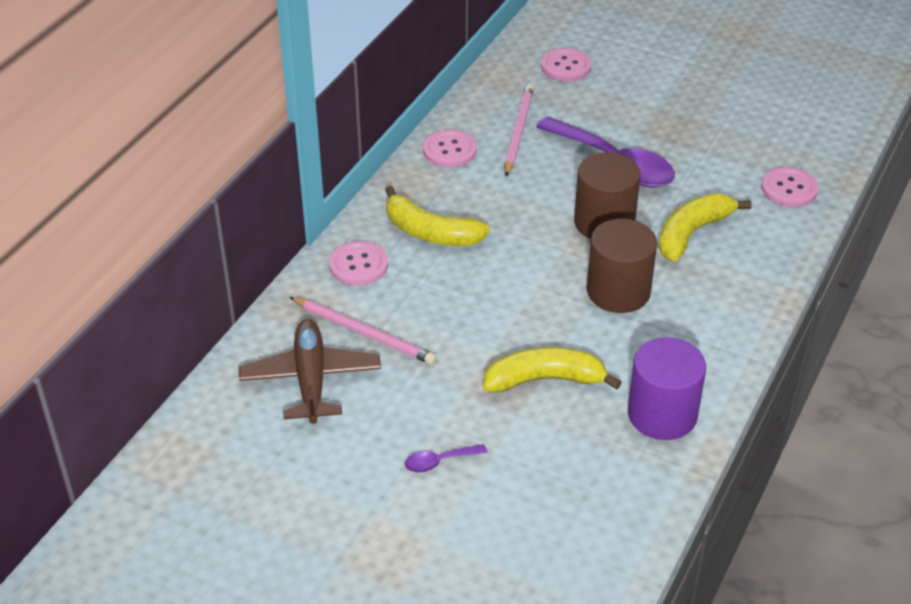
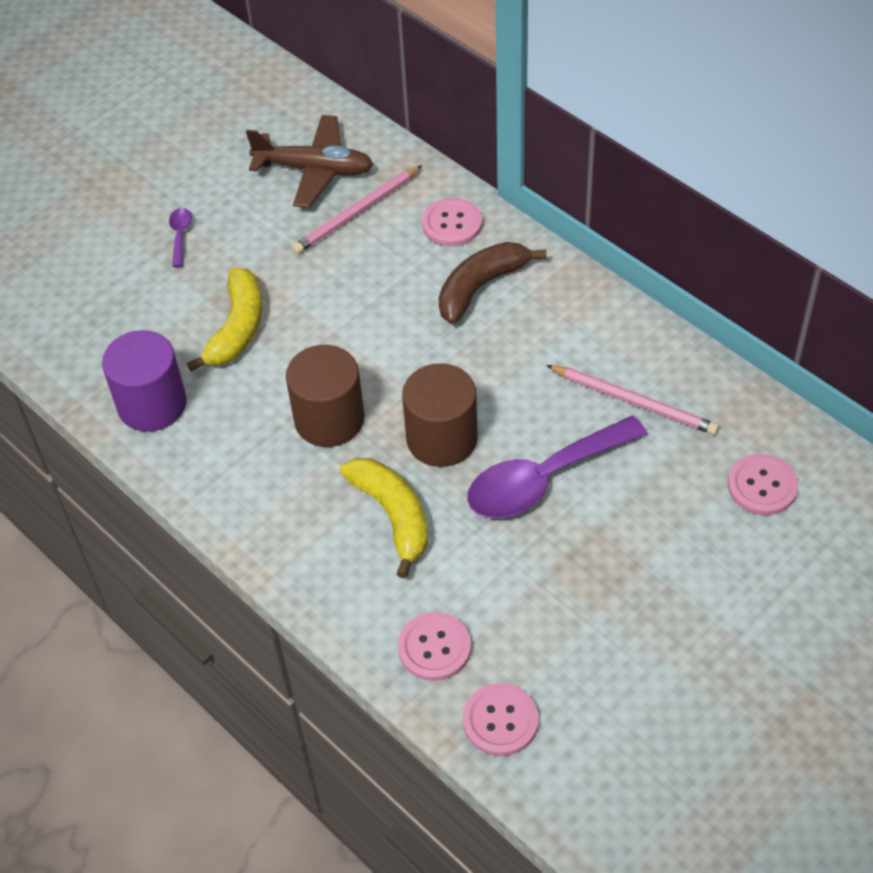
camera: 110 degrees right, 10 degrees up
yellow banana [385,186,490,246] -> brown banana [439,242,547,324]
pink button [423,130,477,168] -> pink button moved to [463,683,539,756]

